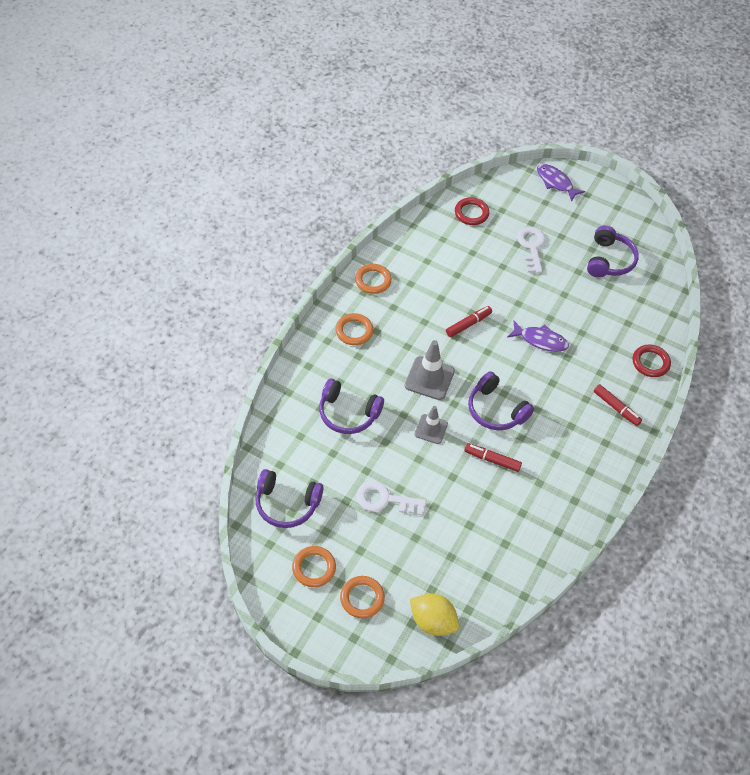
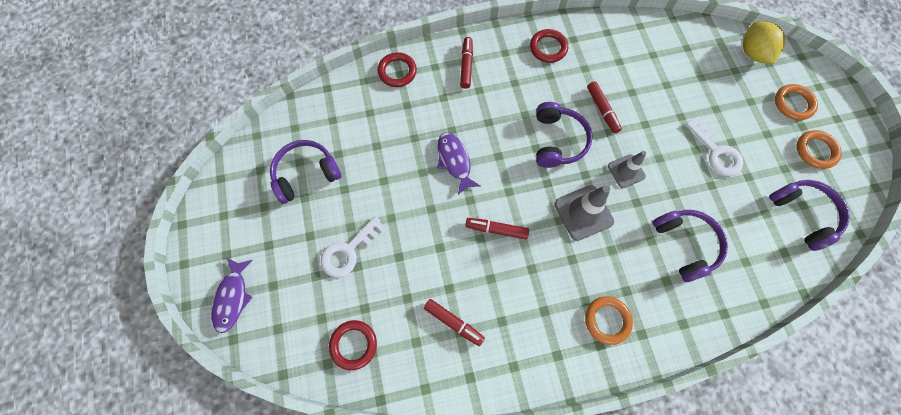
camera: 130 degrees left, 15 degrees up
orange ring [355,264,392,294] -> none
none -> red marker [424,299,485,346]
none -> red ring [530,29,568,63]

